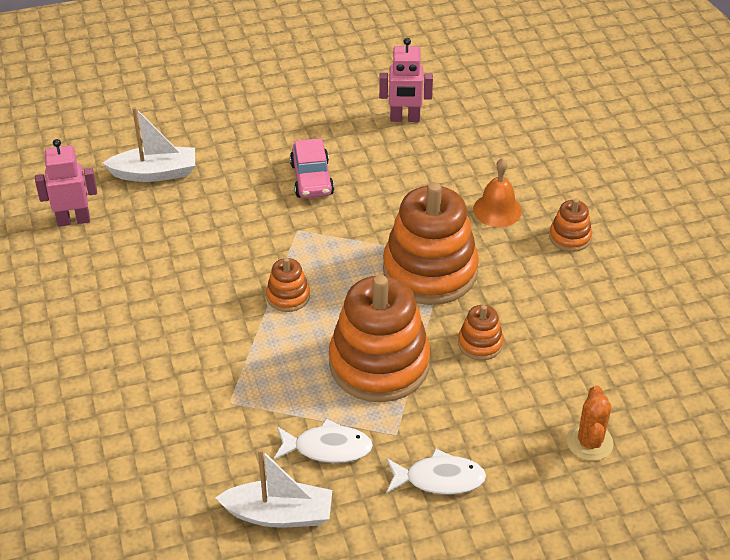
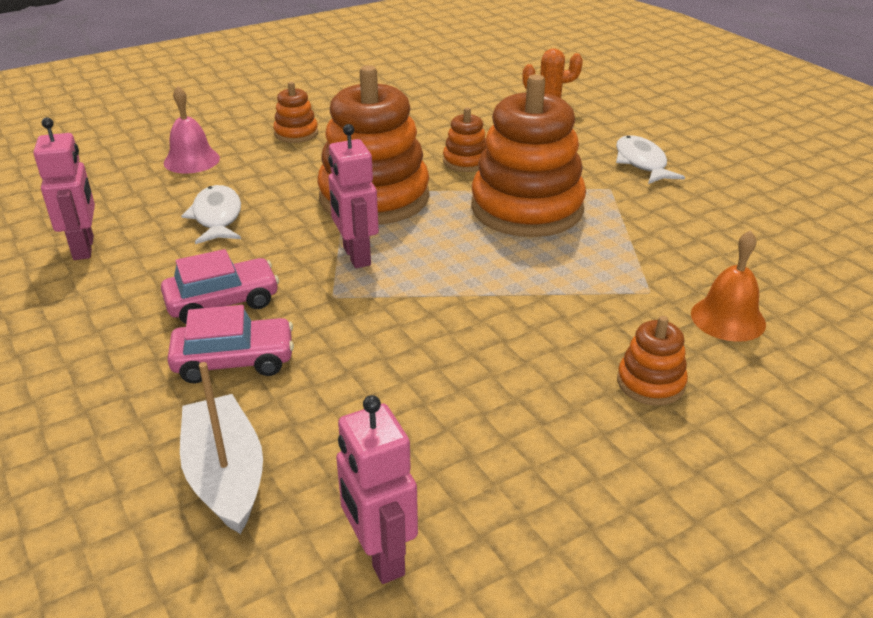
camera: 105 degrees left, 10 degrees down
white boat [215,448,332,528] -> none
orange stacking toy [266,257,310,312] -> orange stacking toy moved to [617,316,688,406]
white fish [273,418,373,463] -> white fish moved to [181,185,241,244]
orange bell [473,158,522,227] -> orange bell moved to [691,230,766,342]
none -> pink bell [164,86,220,174]
none -> pink car [167,305,294,383]
none -> pink robot [328,124,379,268]

